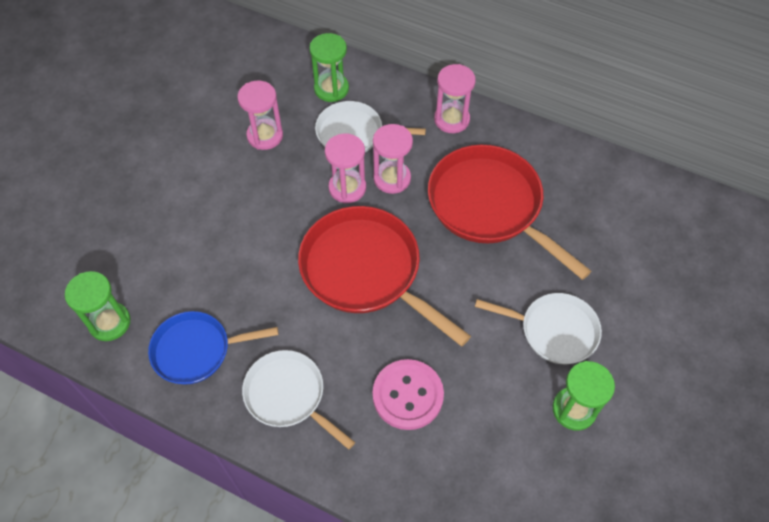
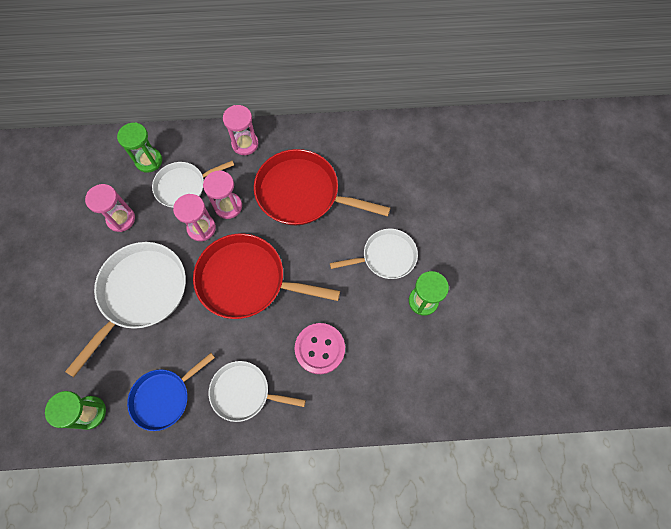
camera: 30 degrees left, 10 degrees up
none -> white pan [65,242,186,377]

